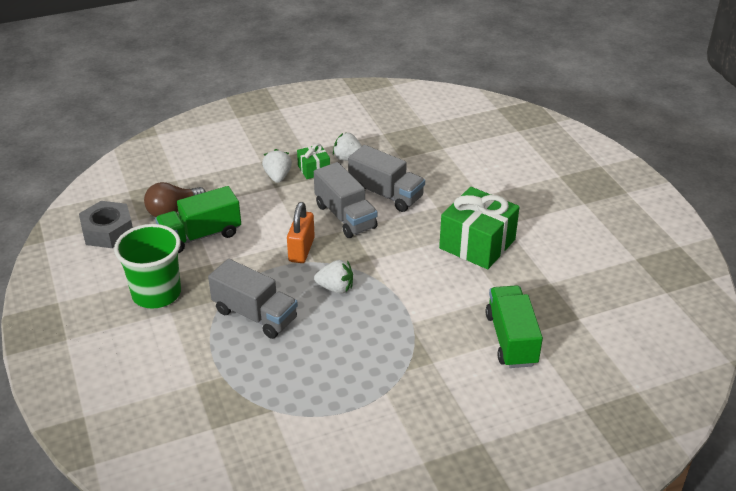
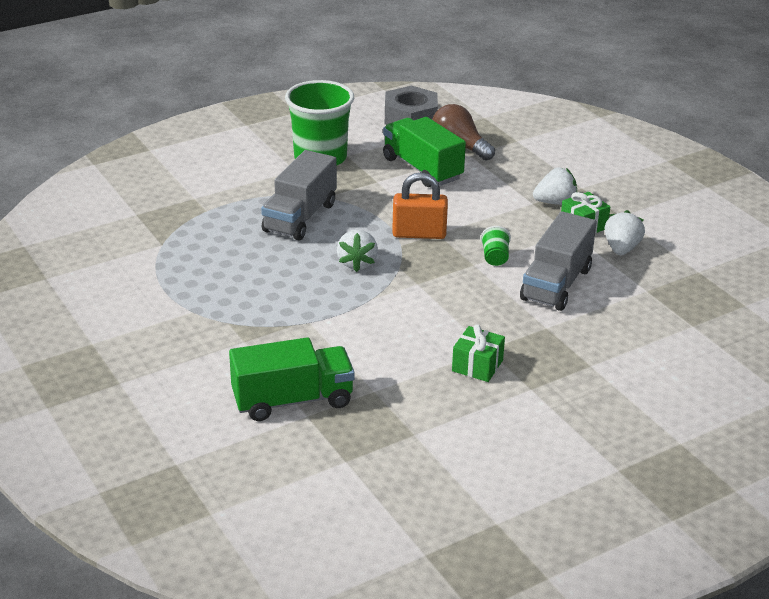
camera: 80 degrees right, 5 degrees down
grey truck [314,162,378,238] -> green cup [480,226,511,266]
green gift [439,187,519,269] -> green gift [452,324,505,382], size x0.50

